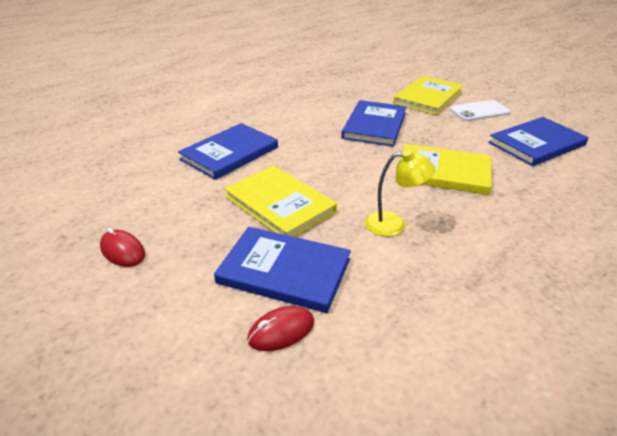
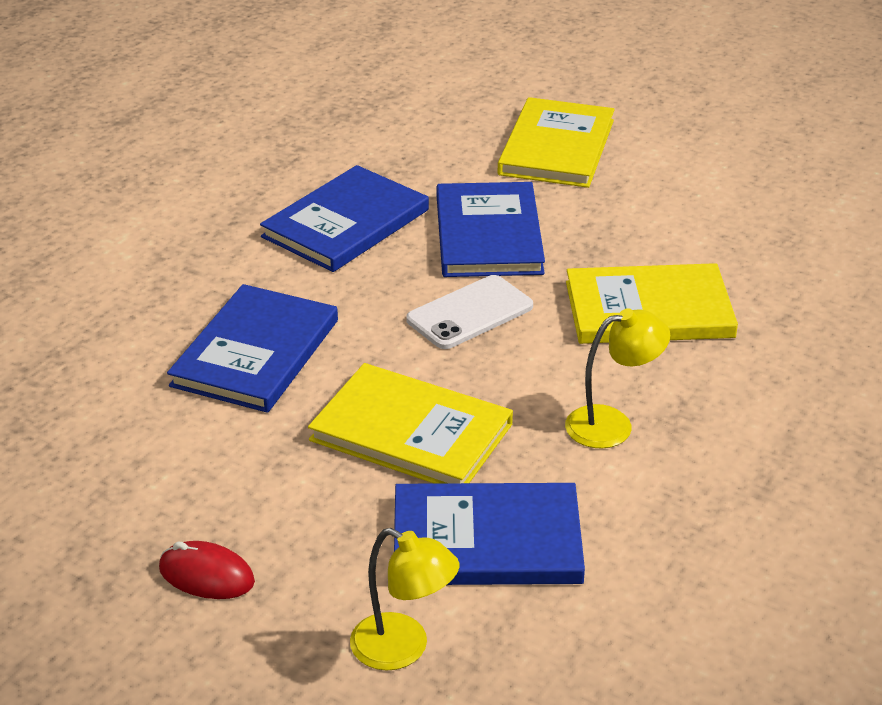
camera: 20 degrees left, 0 degrees up
red mouse [247,306,314,351] -> none
white phone [450,100,511,121] -> white phone moved to [406,275,533,349]
blue book [488,117,589,166] -> blue book moved to [260,165,429,272]
none -> yellow lamp [350,528,460,671]

